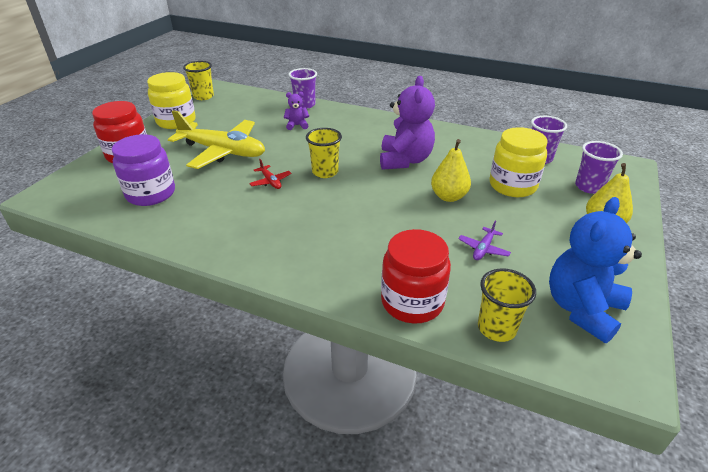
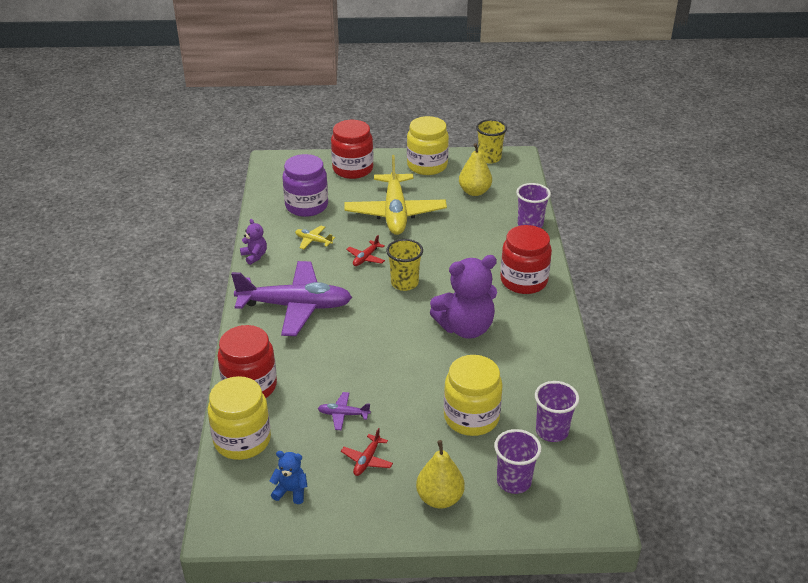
camera: 65 degrees right, 0 degrees up
purple teddy bear [284,92,309,130] -> purple teddy bear moved to [240,219,267,265]
yellow pear [431,139,471,202] -> yellow pear moved to [459,143,492,196]
yellow cup [478,268,536,342] -> yellow jar [208,376,271,460]
blue teddy bear [549,197,642,343] -> blue teddy bear [270,451,308,504], size x0.46
none -> purple plane [231,261,352,336]
none -> yellow plane [295,226,335,249]
none -> red plane [341,428,393,476]
none -> red jar [500,225,552,294]

